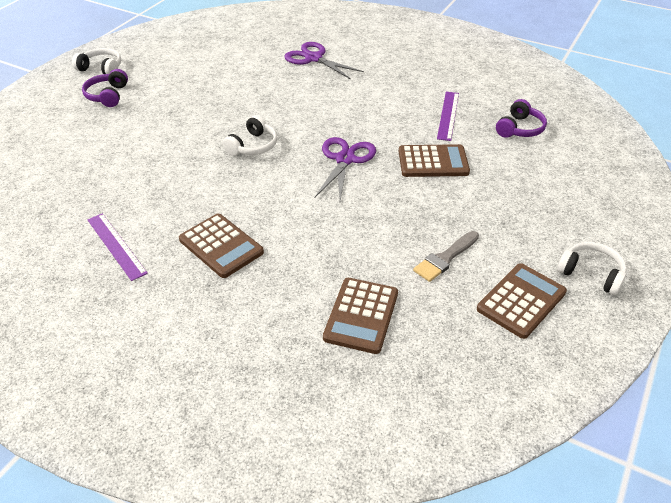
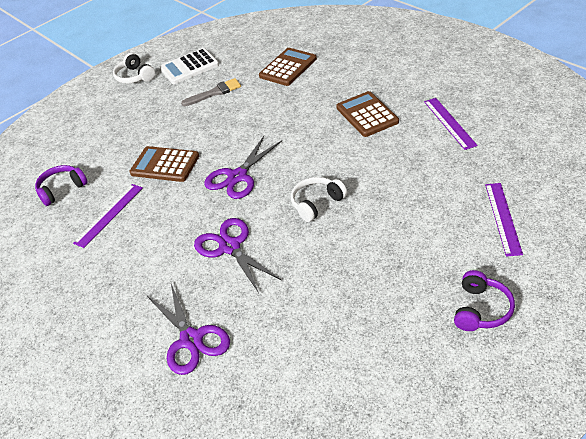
camera: 155 degrees left, 0 degrees up
white headphones [72,48,121,74] -> none
brown calculator [477,263,567,339] -> white calculator [160,48,219,84]
none -> purple scissors [194,218,281,293]
none -> purple ruler [485,183,523,257]

